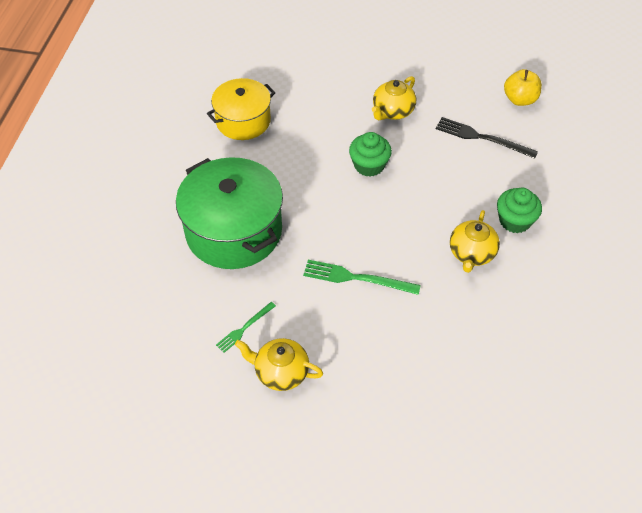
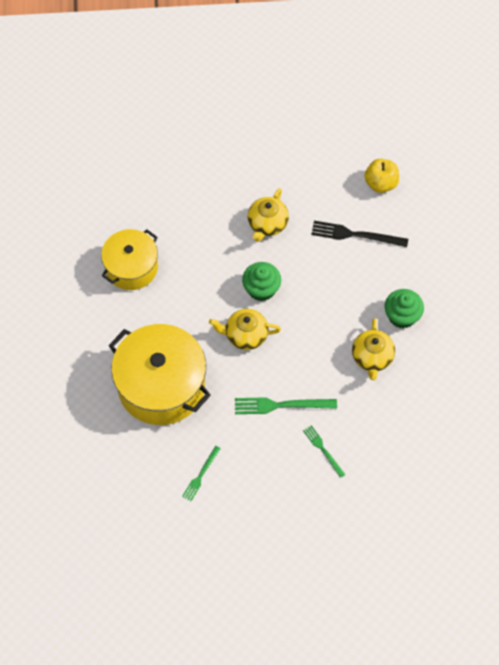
camera: 15 degrees left, 10 degrees up
green pot [176,157,283,269] -> yellow pot [108,324,211,425]
yellow teapot [235,338,323,391] -> yellow teapot moved to [209,309,281,350]
none -> green fork [303,425,346,478]

